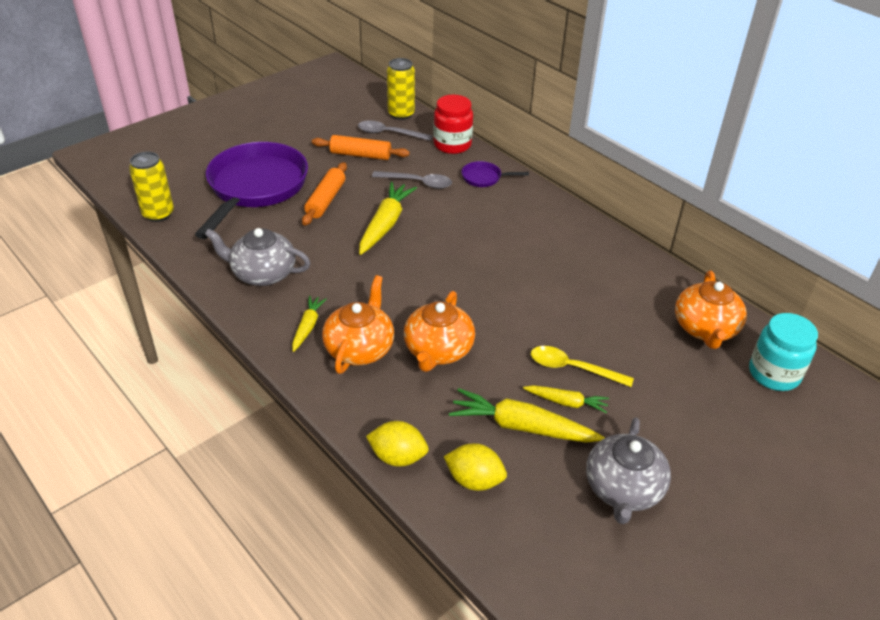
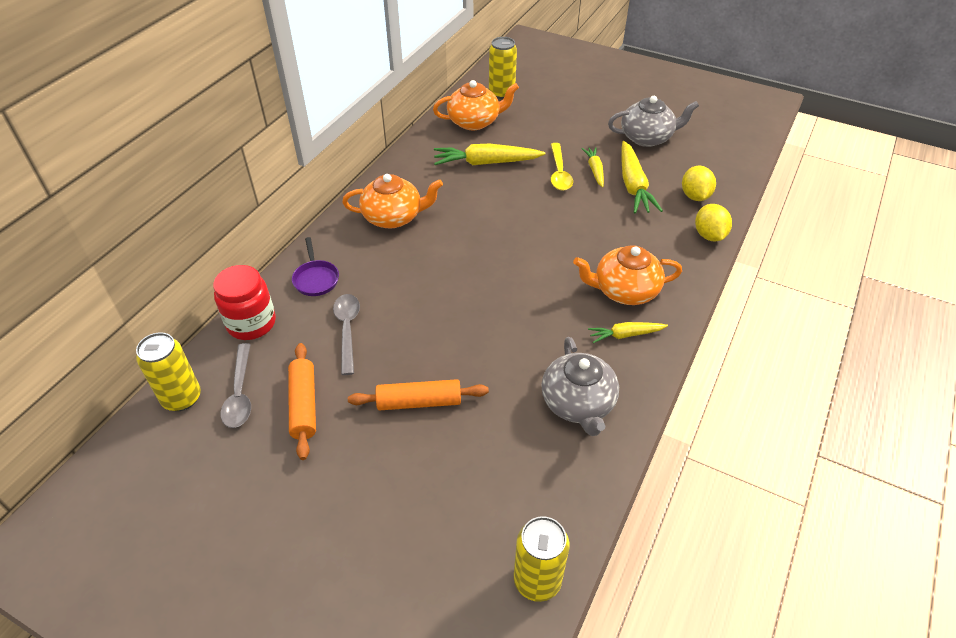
camera: 110 degrees left, 5 degrees up
purple pan [195,142,308,239] -> none
yellow carrot [359,182,417,255] -> yellow carrot moved to [434,144,546,165]
orange teapot [404,291,475,372] -> orange teapot moved to [342,174,443,228]
turquoise jar [749,313,818,391] -> yellow can [489,37,517,99]

